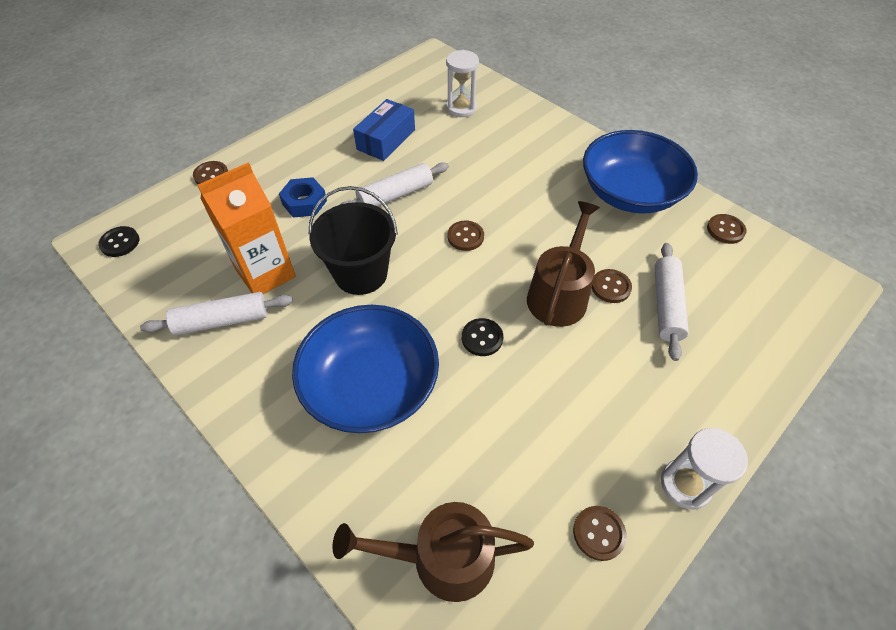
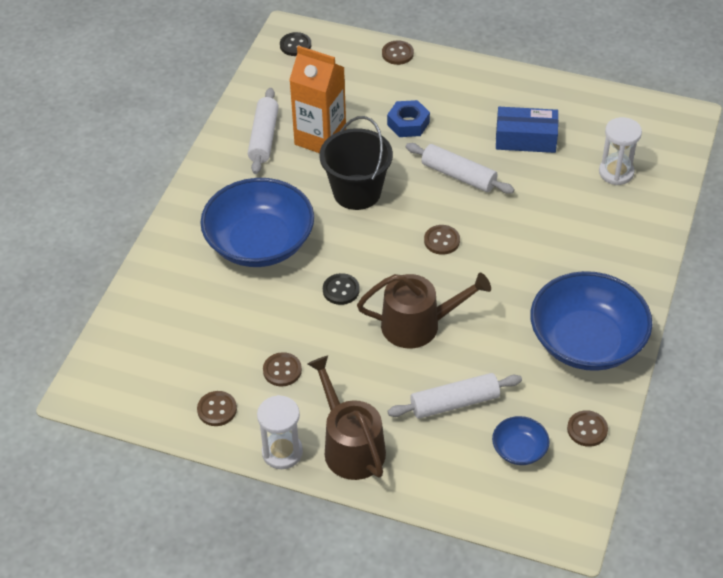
camera: 65 degrees right, 5 degrees down
white rolling pin [140,292,293,336] -> white rolling pin turned 45 degrees clockwise [248,88,279,174]
brown watering can [333,502,534,602] -> brown watering can moved to [308,356,386,480]
brown button [592,269,632,303] -> brown button moved to [263,352,302,387]
none -> blue bowl [492,416,550,465]

